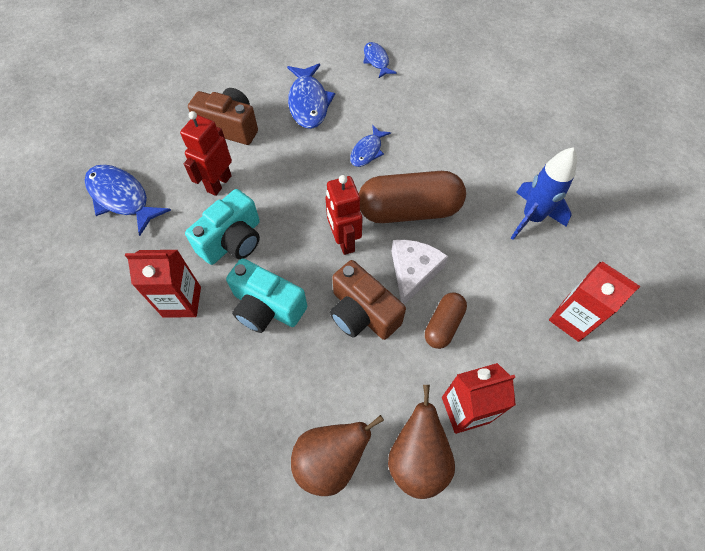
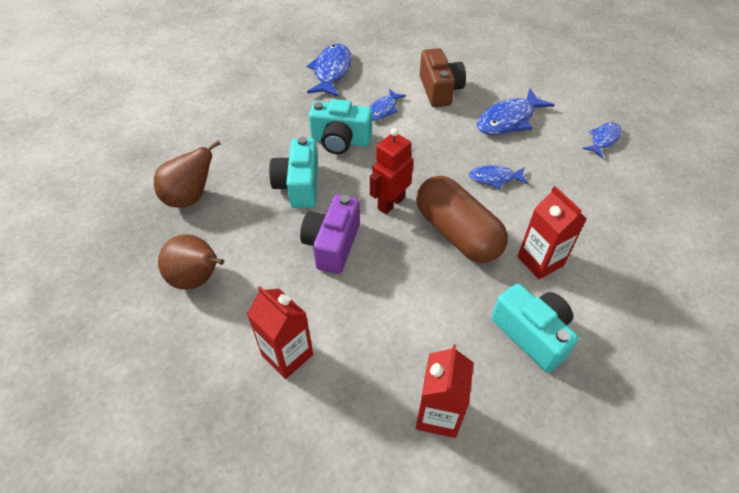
camera: 60 degrees right, 10 degrees down
red carton [125,250,201,318] -> red carton moved to [517,186,586,279]
red robot [180,111,232,196] -> blue fish [370,89,406,121]
brown camera [330,260,406,340] -> purple camera [300,194,360,274]
brown pear [388,385,455,499] -> brown pear moved to [154,140,221,208]
white cheese [391,240,448,305] -> none
brown capsule [425,292,467,349] -> none
blue rocket [511,147,577,240] -> turquoise camera [491,283,578,372]

